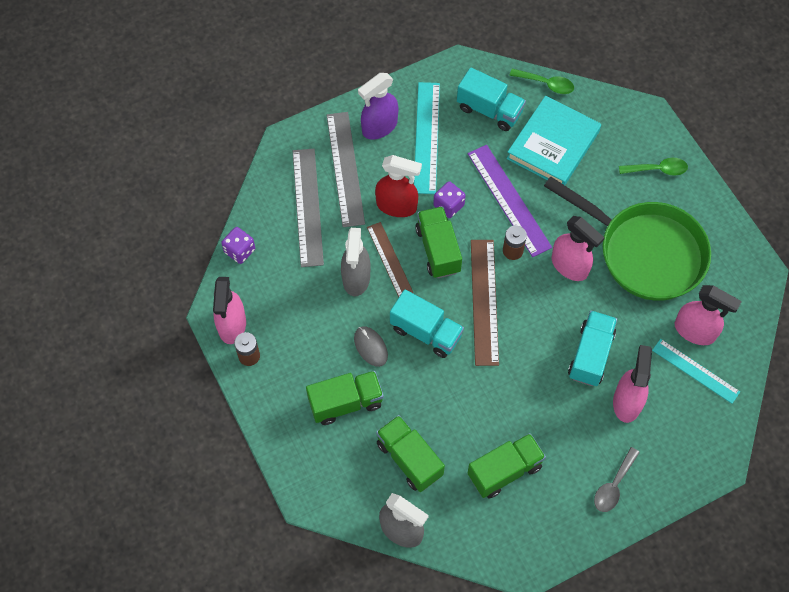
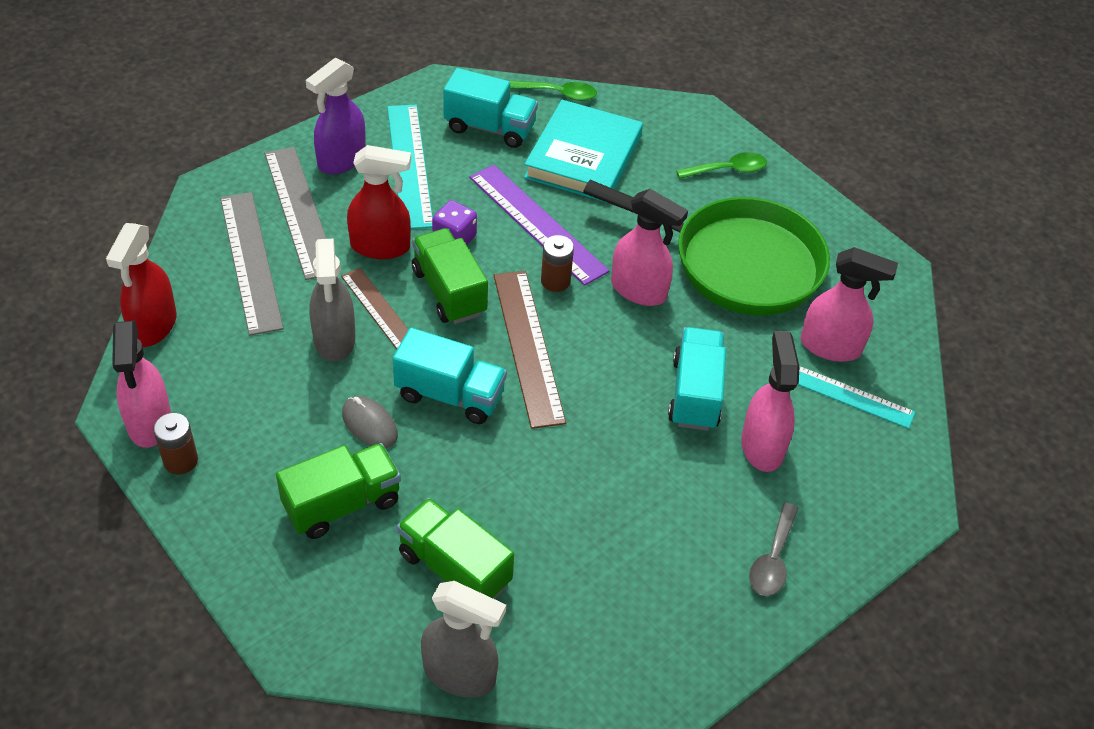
camera: 15 degrees left, 15 degrees down
purple dice [221,227,255,264] -> red spray bottle [106,223,177,347]
green truck [468,433,546,498] -> none

